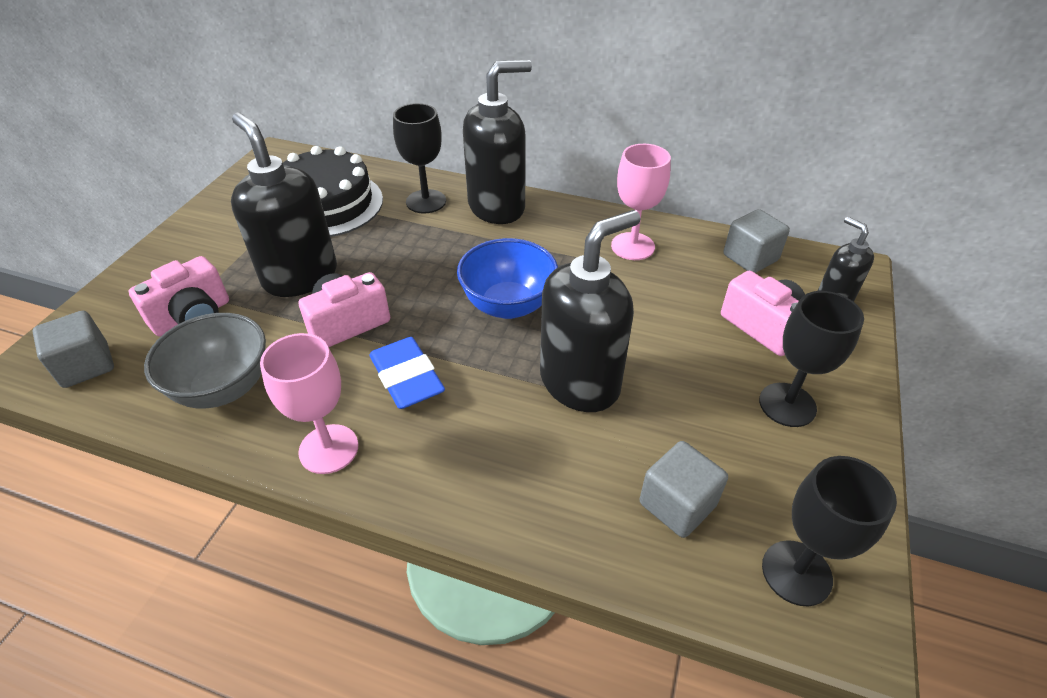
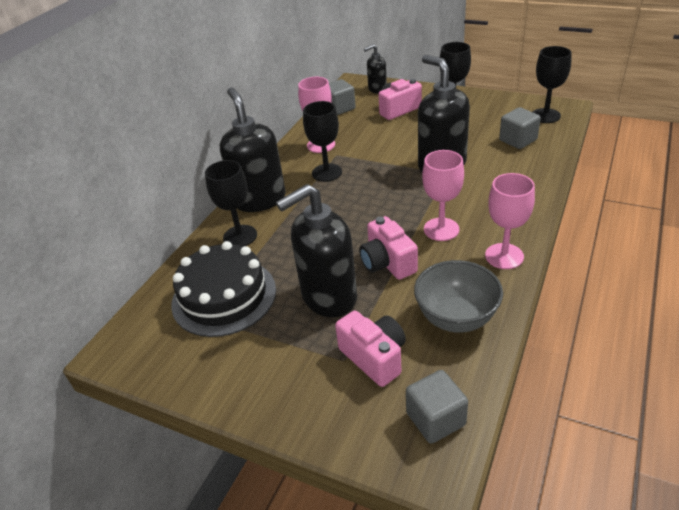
camera: 80 degrees left, 5 degrees down
blue eraser [370,337,445,409] -> pink goblet [422,150,464,241]
blue bowl [457,238,558,319] -> none
none -> black goblet [303,101,342,182]

